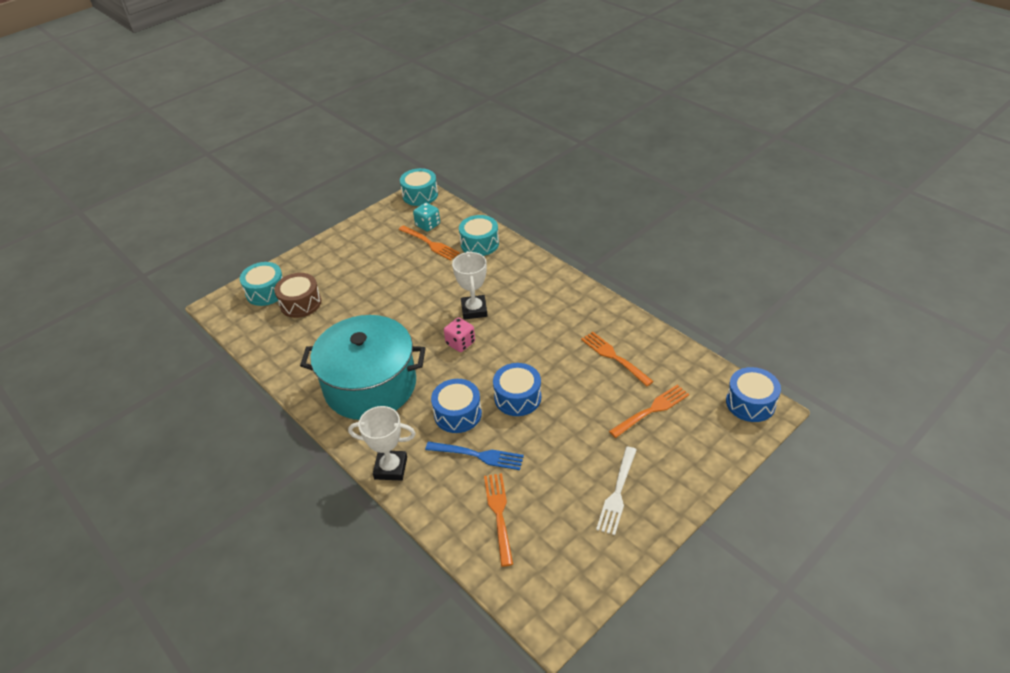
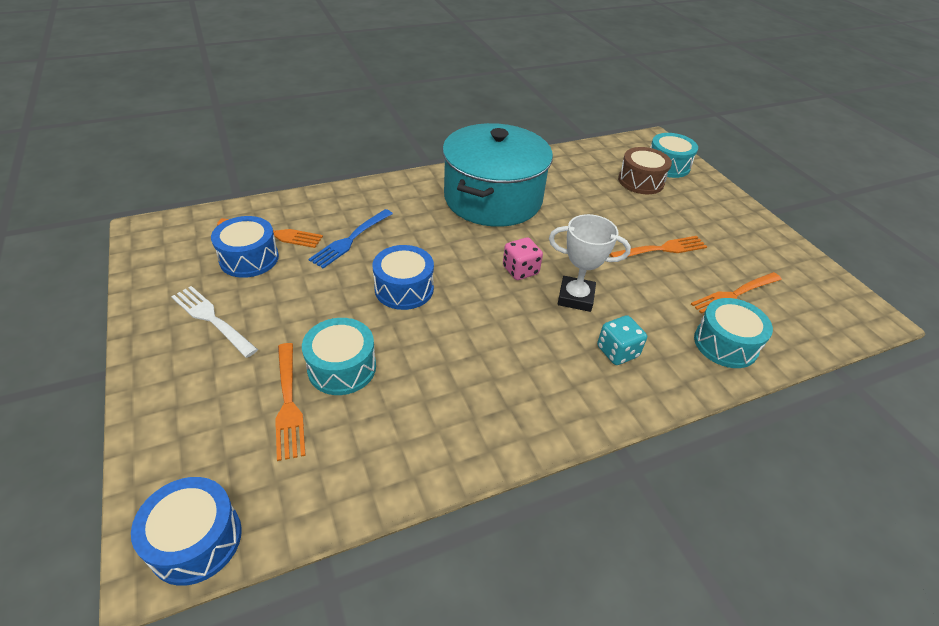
camera: 105 degrees right, 0 degrees up
white trophy [348,406,416,480] -> none
turquoise drum [400,168,438,206] -> turquoise drum moved to [302,318,376,395]
turquoise dice [413,203,440,232] -> turquoise dice moved to [597,315,647,365]
blue drum [431,379,482,433] -> blue drum moved to [211,216,279,278]
orange fork [581,332,654,386] -> orange fork moved to [610,236,707,257]

